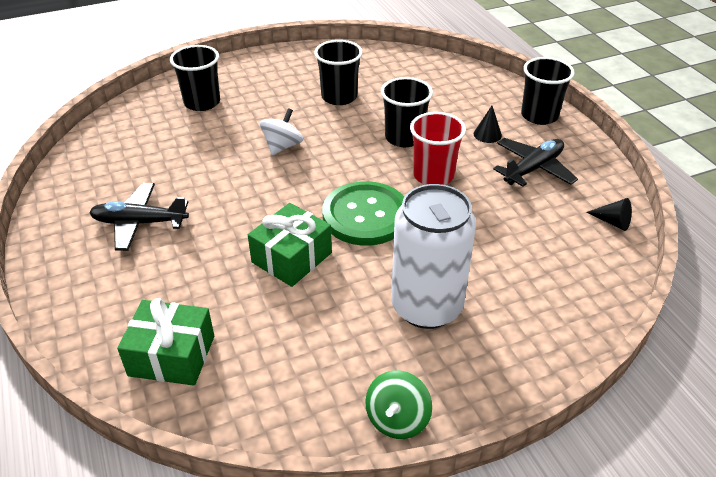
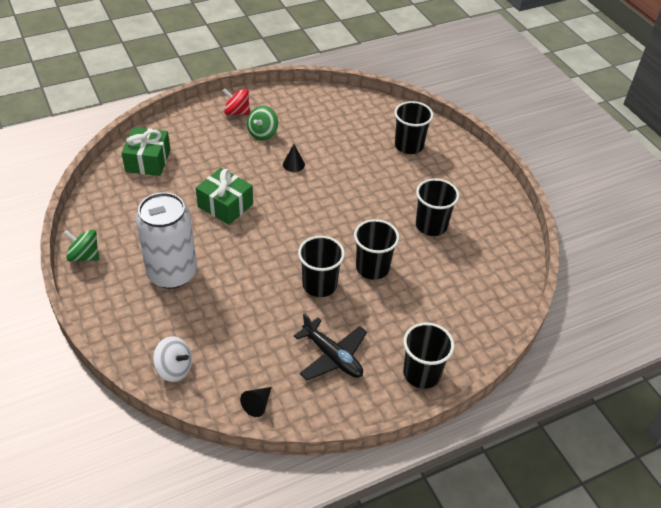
camera: 85 degrees right, 5 degrees up
black plane [89,183,189,251] -> green spinning top [247,106,278,140]
white spinning top [260,108,303,155] -> white spinning top moved to [153,336,192,382]
green button [323,181,404,246] -> none
red cup [410,112,466,185] -> black cup [298,236,345,297]
black cone [474,106,502,143] -> black cone moved to [283,144,305,172]
none -> red spinning top [223,88,250,115]

